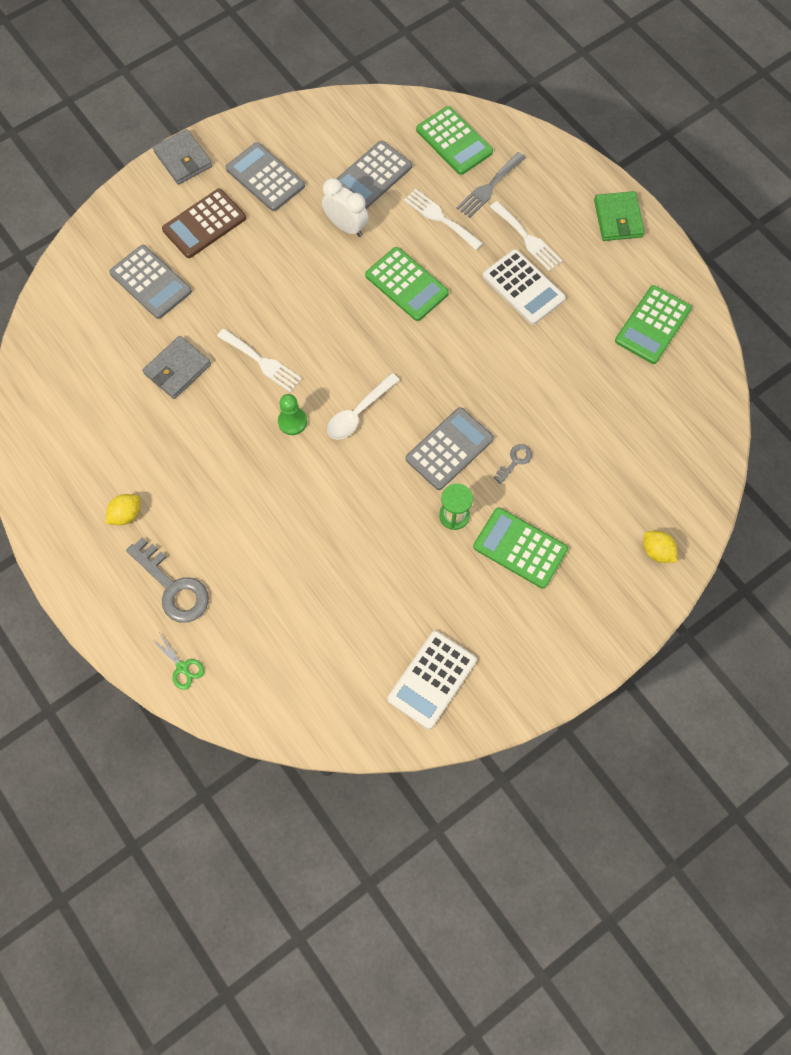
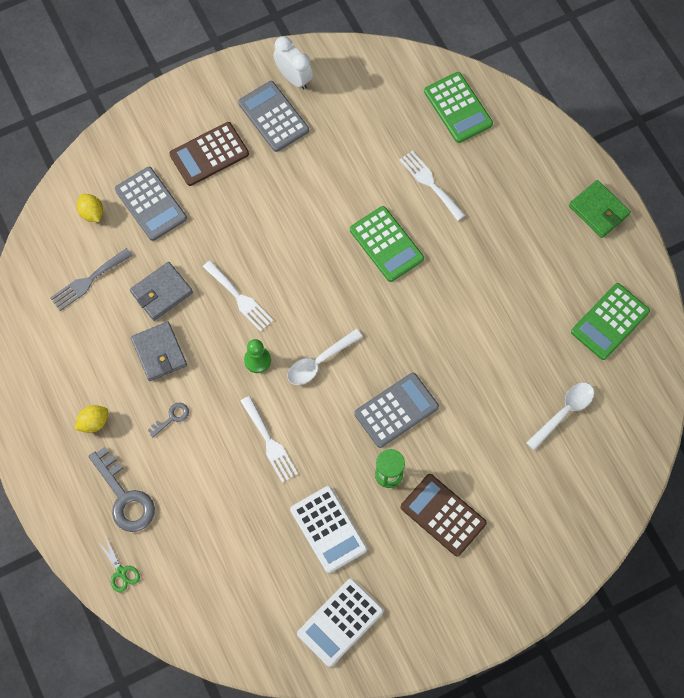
camera: 10 degrees right, 0 degrees up
grey wallet [153,129,212,185] -> grey wallet moved to [131,321,187,381]
white clock [322,178,368,237] -> white clock moved to [273,36,313,90]
grey calculator [336,141,412,209] -> none
grey fork [456,152,526,218] -> grey fork moved to [50,248,132,311]
green calculator [473,507,568,589] -> brown calculator [400,474,487,557]
white calculator [483,249,566,325] -> white calculator moved to [290,486,367,573]
white fork [490,201,562,271] -> white fork moved to [240,396,298,483]
grey key [494,444,532,484] -> grey key moved to [148,403,189,437]
green wallet [594,191,645,241] -> green wallet turned 45 degrees counterclockwise [569,180,631,238]
yellow lemon [644,531,677,563] -> yellow lemon moved to [77,194,103,222]
none -> white spoon [526,382,594,450]

